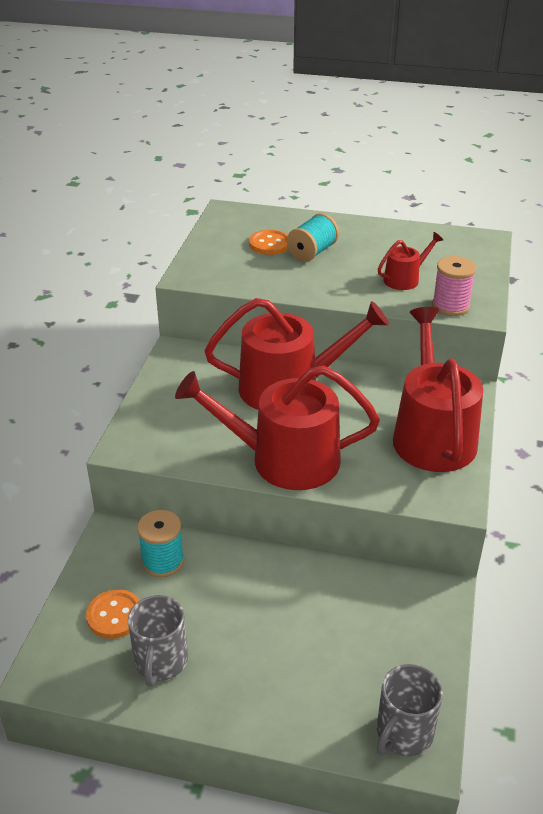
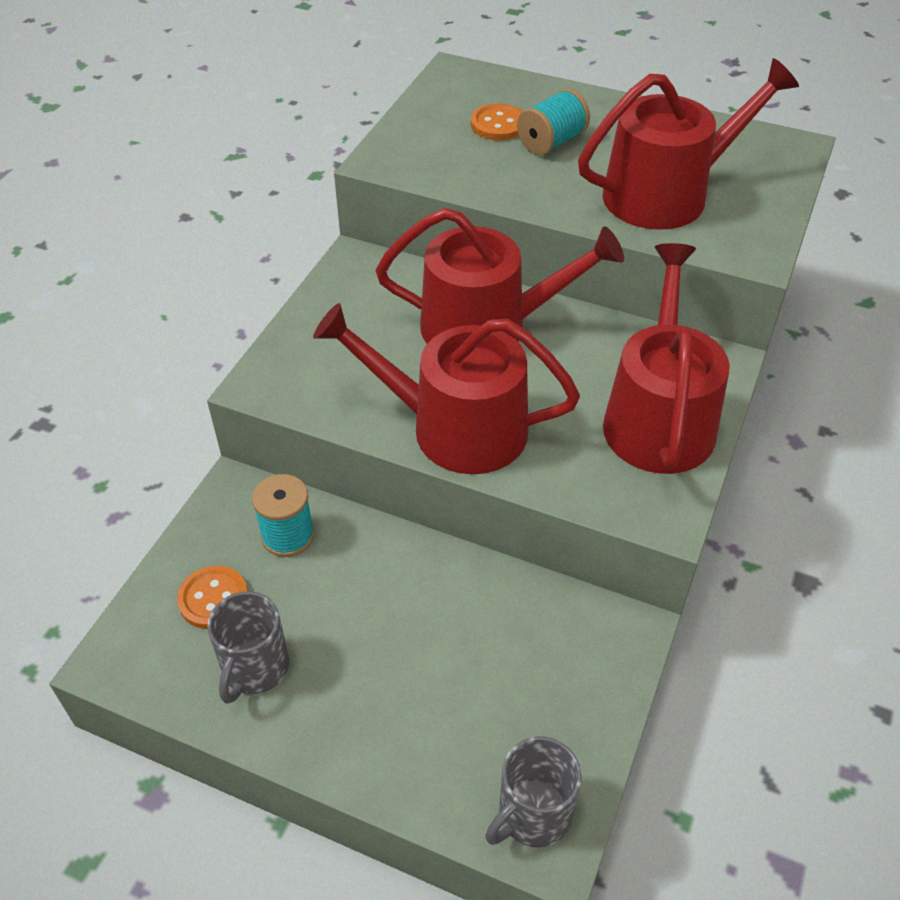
camera: 10 degrees right, 10 degrees up
red watering can [378,232,443,290] -> red watering can [578,58,799,230], size x2.13
pink spool [432,256,476,316] -> none

